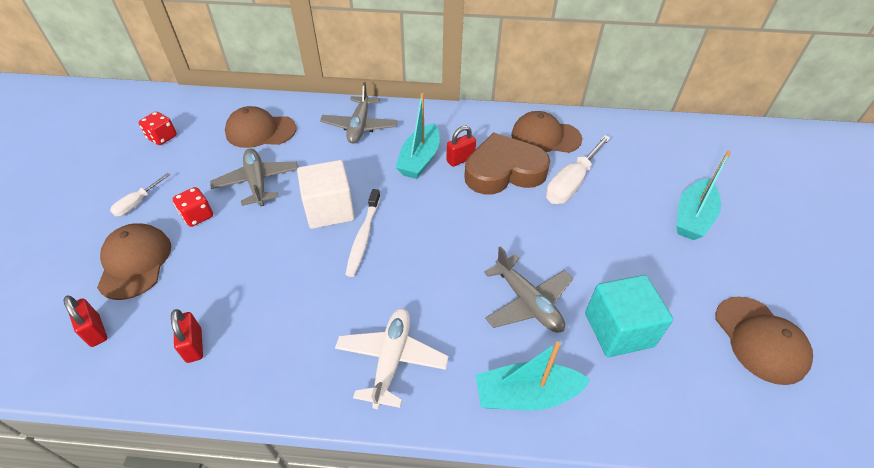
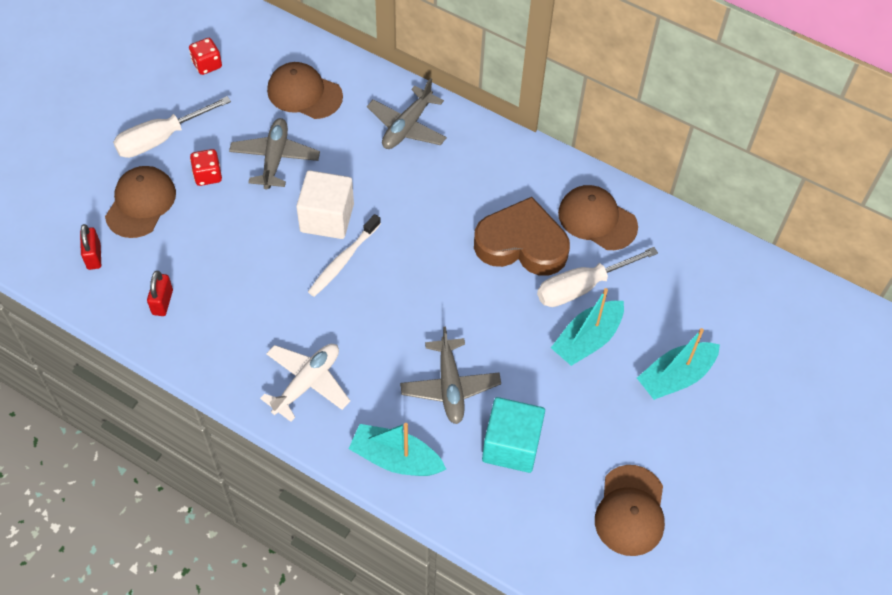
camera: 25 degrees right, 10 degrees up
white screwdriver [110,173,171,216] -> white screwdriver [113,96,231,158], size x1.85
turquoise boat [395,93,440,179] -> turquoise boat moved to [551,288,624,366]
red padlock [446,125,476,167] -> none

